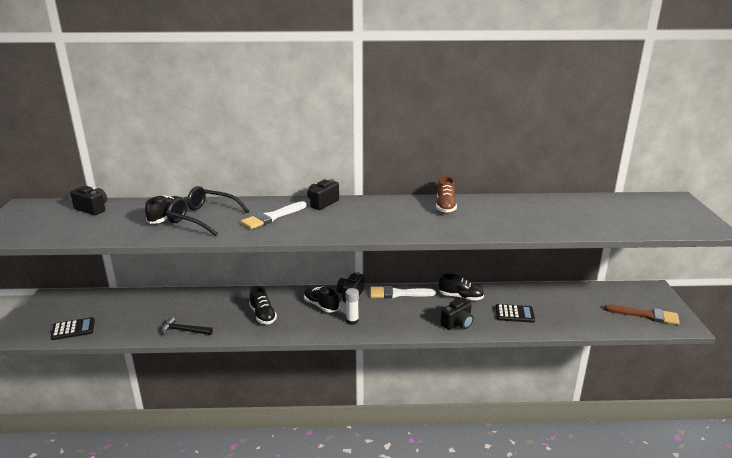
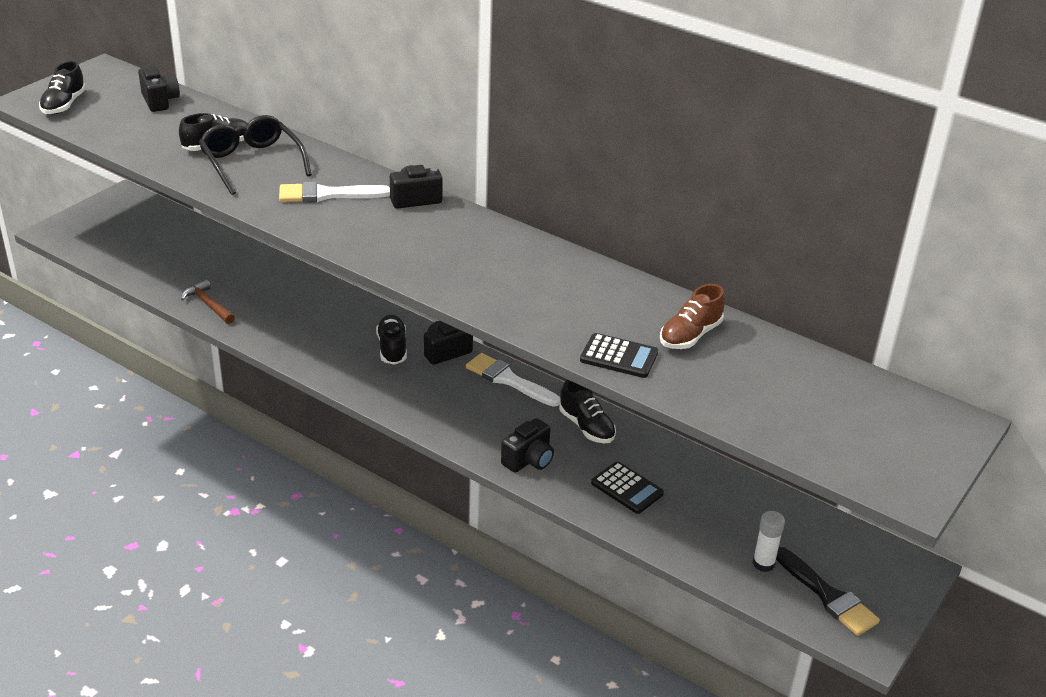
camera: 35 degrees right, 10 degrees up
black calculator [50,317,95,340] -> black calculator moved to [580,333,658,378]
black hammer [162,317,213,335] -> brown hammer [181,280,235,324]
black shoe [249,285,277,324] -> black shoe moved to [39,61,86,114]
white glue stick [345,288,359,325] -> white glue stick moved to [753,511,785,572]
brown shoe [436,176,457,213] -> brown shoe moved to [660,284,725,349]
black camera [440,299,473,330] -> black camera turned 45 degrees counterclockwise [501,418,554,473]
brown brush [604,304,680,325] -> black brush [776,547,880,636]

